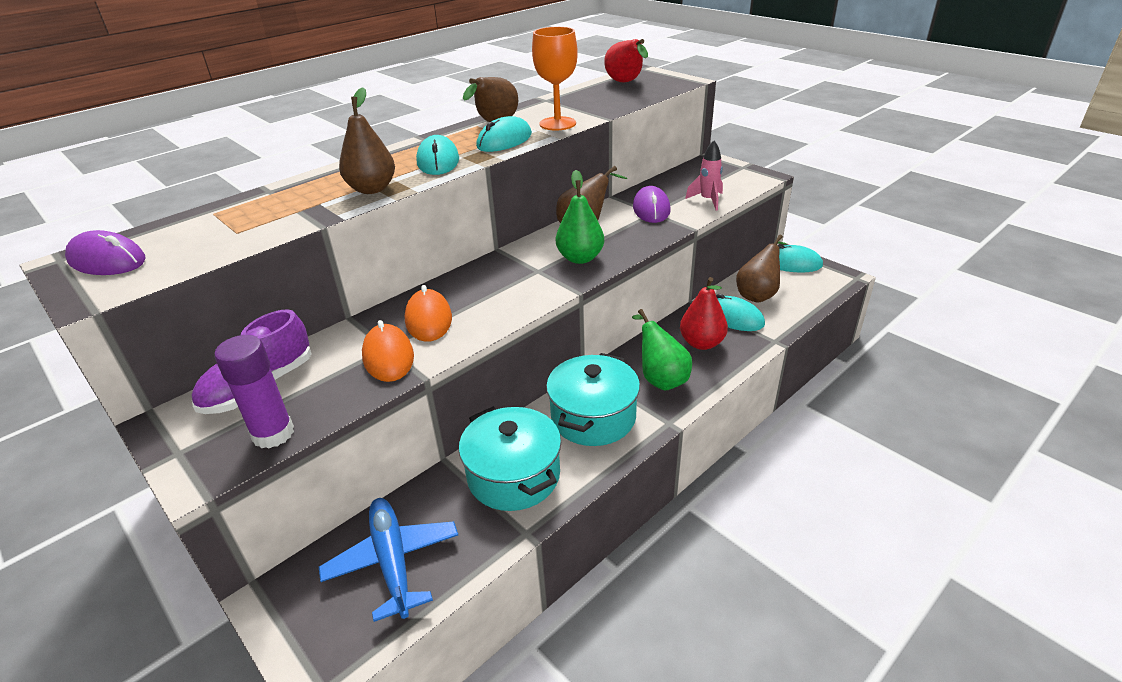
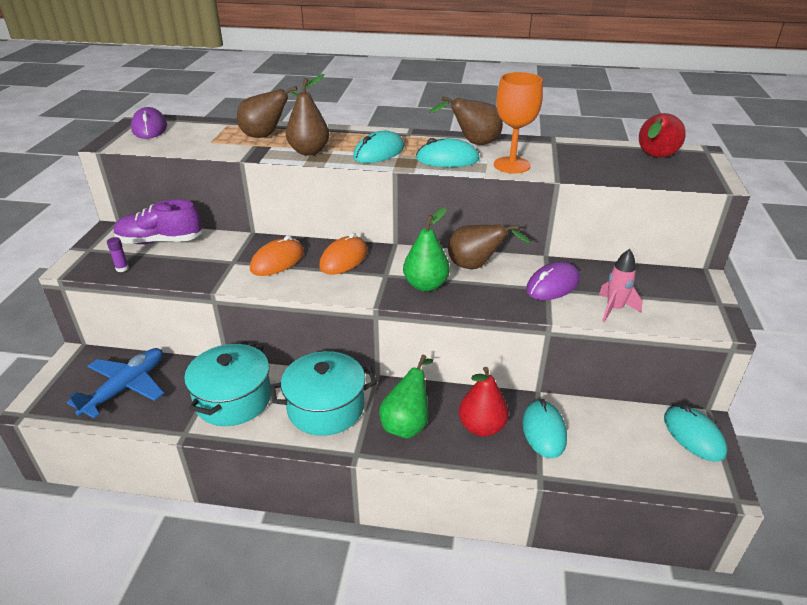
camera: 50 degrees right, 0 degrees up
purple glue stick [214,335,294,448] -> purple glue stick [107,237,129,272], size x0.45
orange mouse [362,320,414,382] -> orange mouse moved to [319,233,368,275]
brown pear [736,235,787,302] -> brown pear moved to [237,86,298,138]

